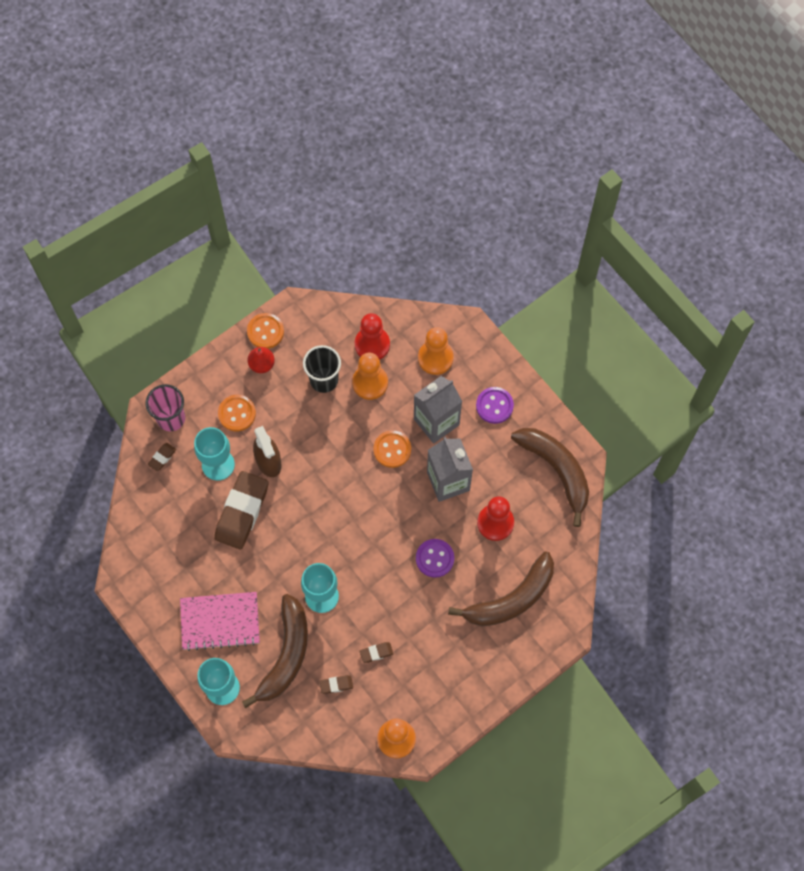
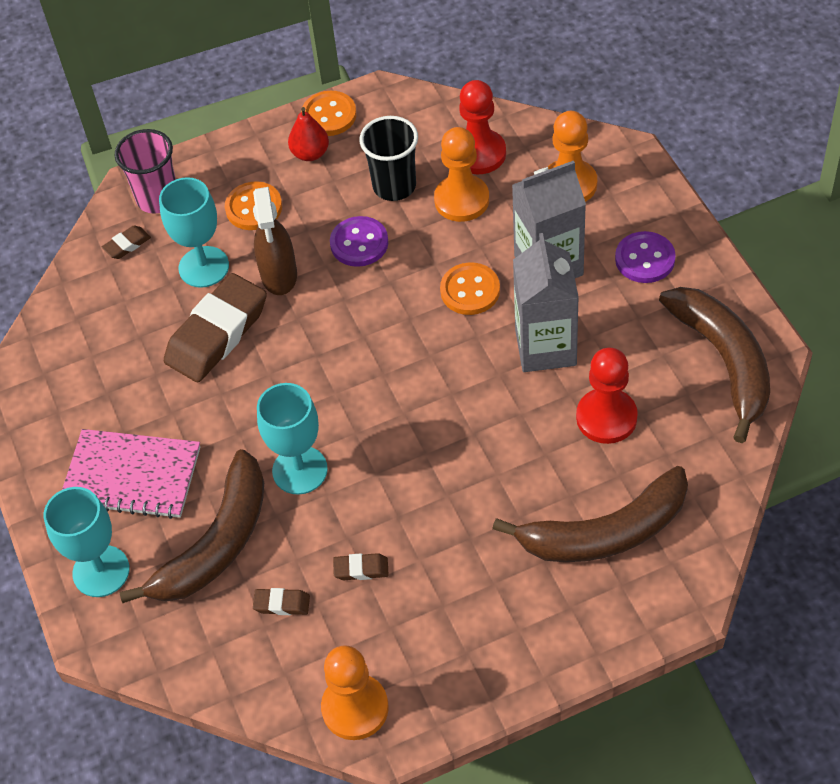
camera: 20 degrees right, 15 degrees down
purple button [416,539,454,578] -> purple button moved to [330,216,388,267]

